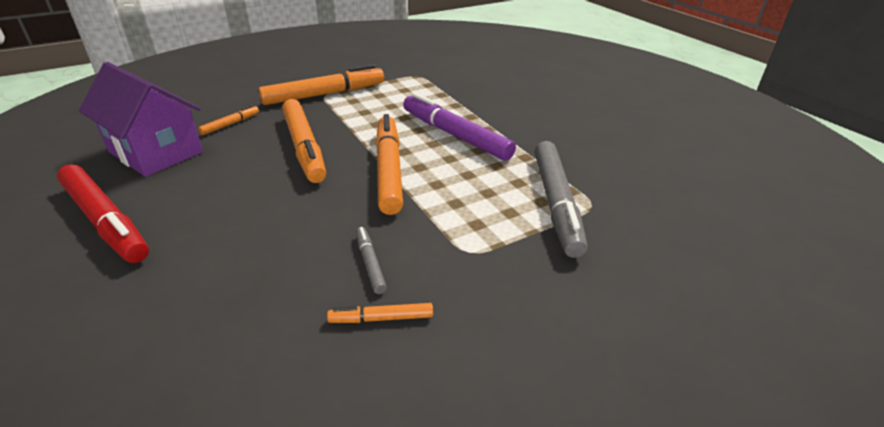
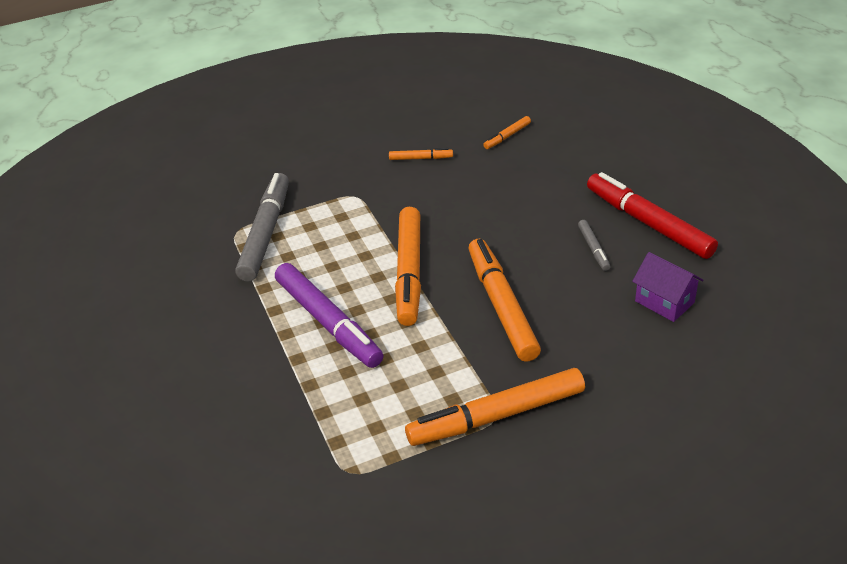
camera: 170 degrees left, 5 degrees up
purple house [79,62,203,177] -> purple house [632,252,704,322], size x0.56
orange marker [198,105,259,135] -> orange marker moved to [483,116,531,149]
grey marker [356,227,387,294] -> grey marker moved to [578,220,610,271]

